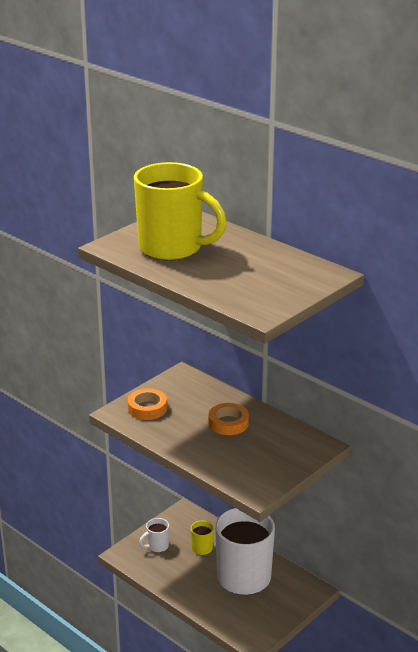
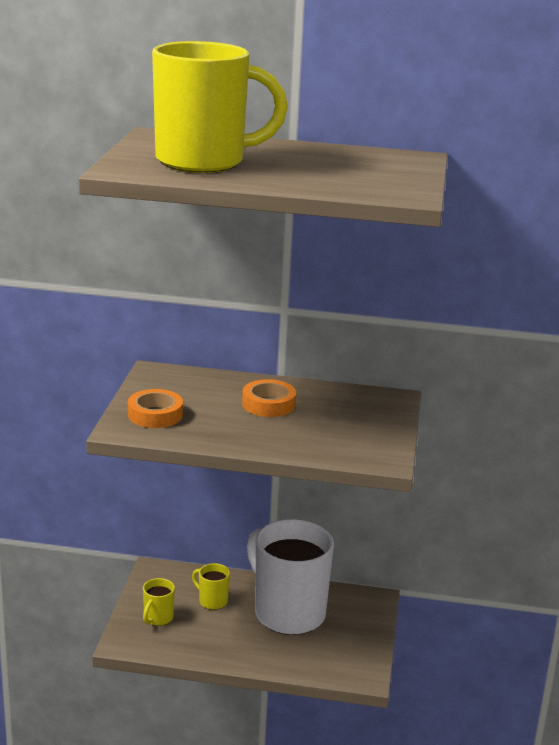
camera: 35 degrees left, 5 degrees down
white mug [139,518,169,552] -> yellow mug [143,578,175,626]

